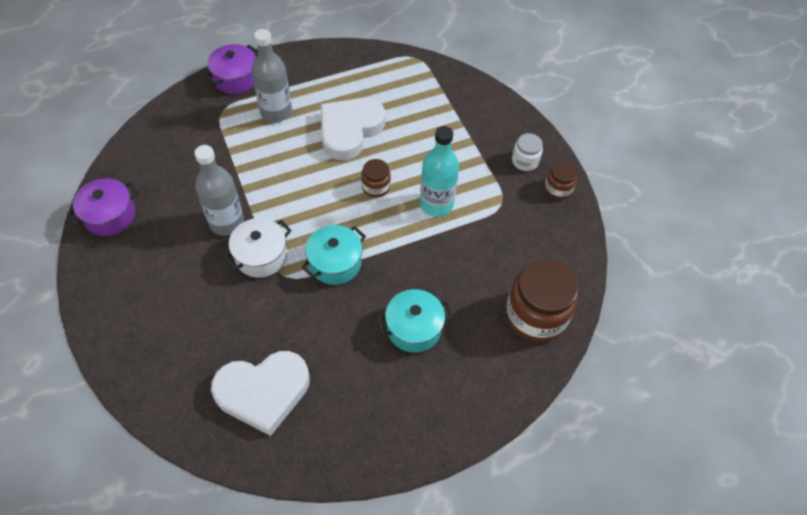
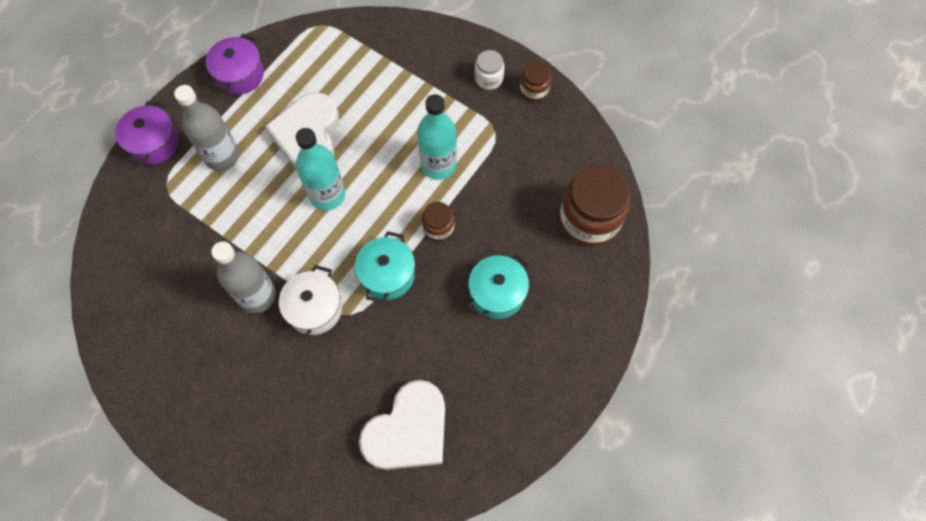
camera: 30 degrees left, 10 degrees up
purple pot [67,178,138,236] -> purple pot moved to [206,34,264,95]
brown jar [361,159,391,198] -> brown jar moved to [422,202,454,241]
none -> turquoise bottle [296,128,345,211]

